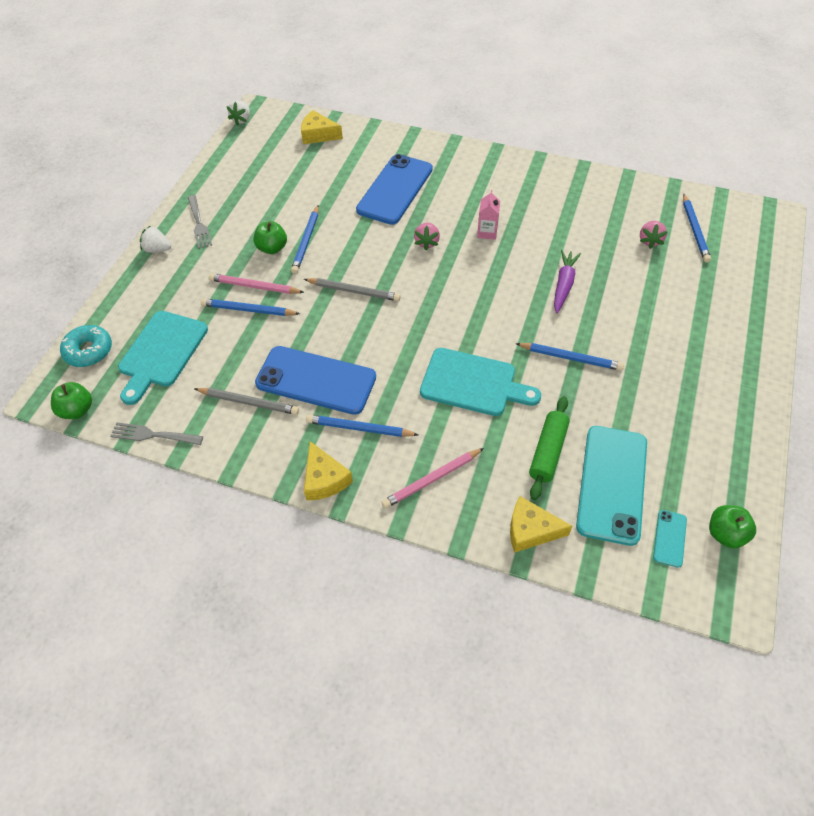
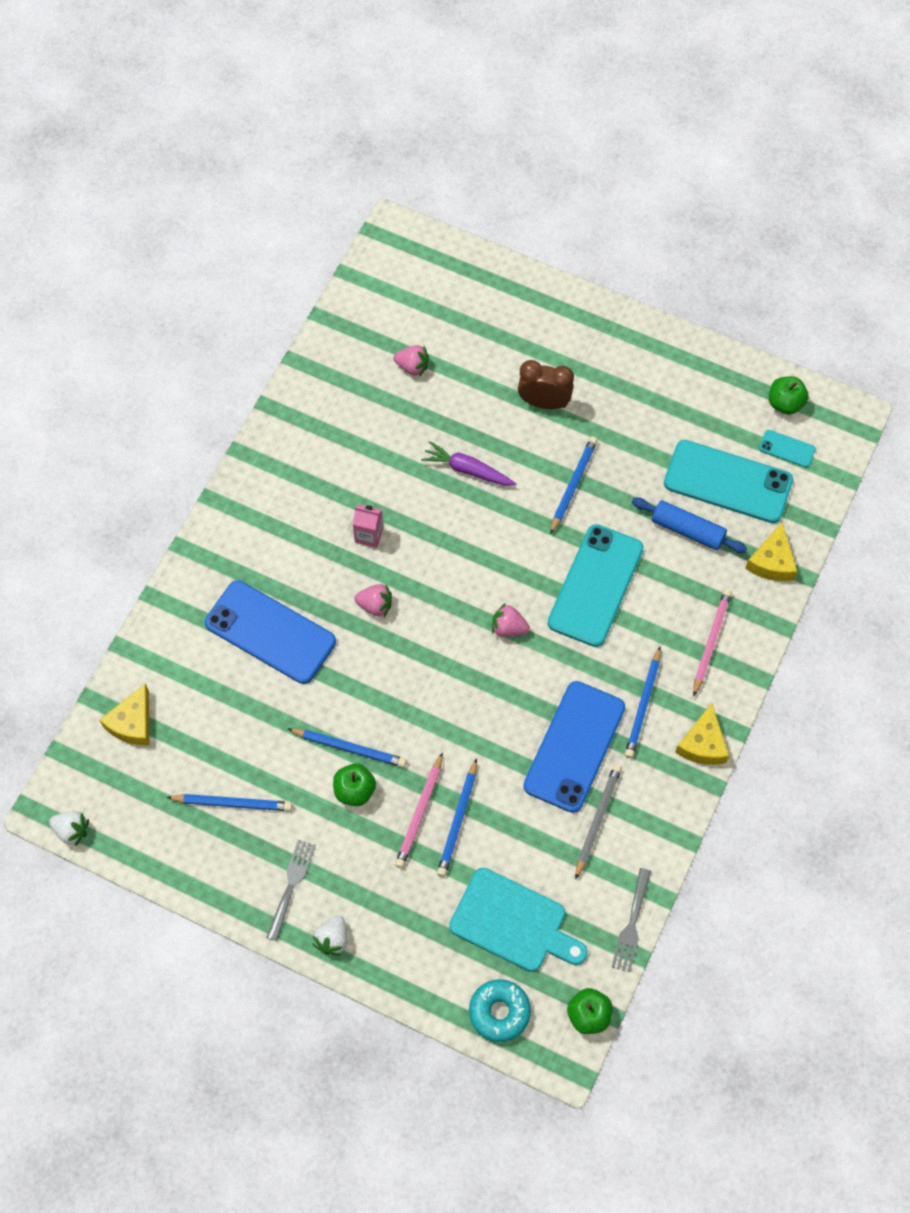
camera: 85 degrees left, 10 degrees up
grey fork [188,195,212,249] -> grey fork turned 60 degrees counterclockwise [266,839,316,941]
grey pencil [304,278,401,301] -> none
yellow cheese [304,441,353,501] -> yellow cheese turned 120 degrees clockwise [675,703,729,765]
pink pencil [381,448,484,509] -> pink pencil turned 135 degrees counterclockwise [693,589,732,697]
turquoise cutting board [420,348,541,416] -> turquoise phone [548,524,644,647]
green rolling pin [529,396,570,500] -> blue rolling pin [632,498,747,553]
blue pencil [683,194,711,263] -> blue pencil moved to [166,794,292,811]
none -> pink strawberry [492,603,530,637]
none -> brown clock [518,360,574,409]

